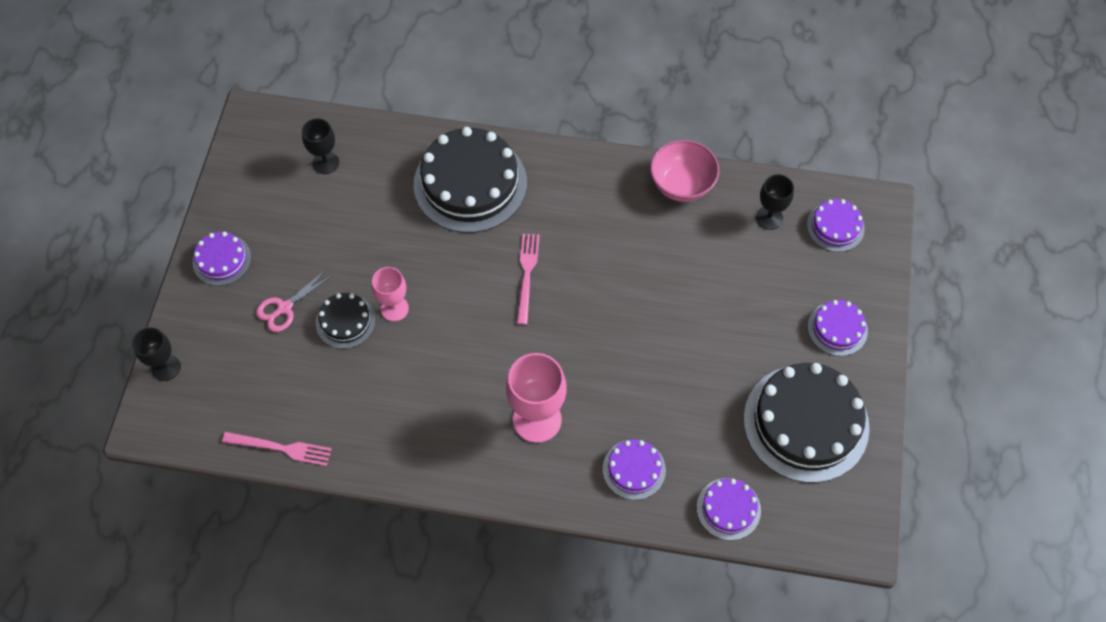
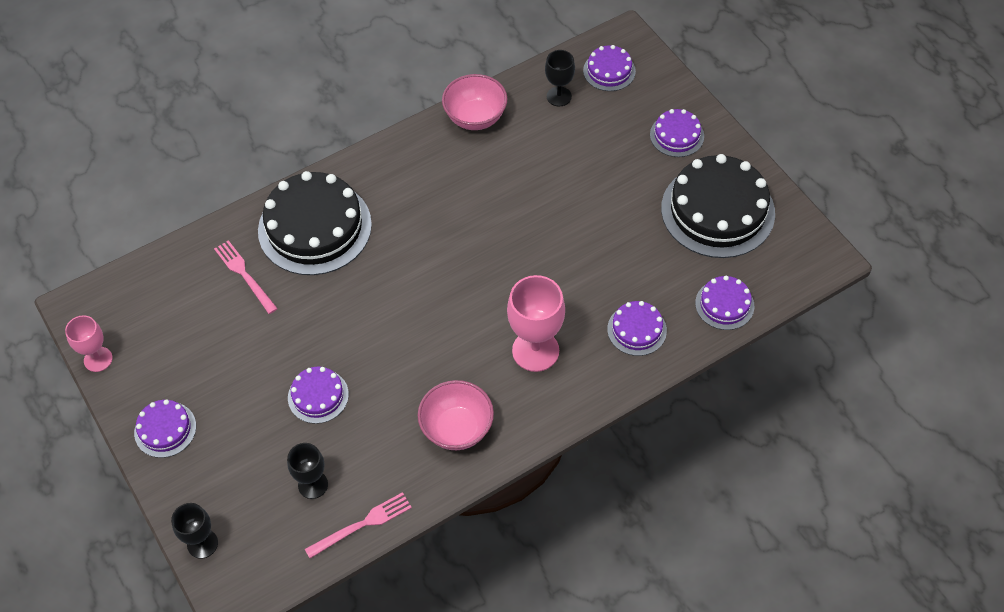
camera: 40 degrees left, 5 degrees down
pink scissors [256,270,333,332] -> none
black goblet [302,118,339,174] -> black goblet moved to [287,443,328,499]
black cake [316,293,376,349] -> purple cake [288,367,349,424]
pink goblet [372,267,409,321] -> pink goblet moved to [65,315,113,372]
pink fork [517,234,540,325] -> pink fork moved to [214,240,278,314]
none -> pink bowl [418,380,494,450]

